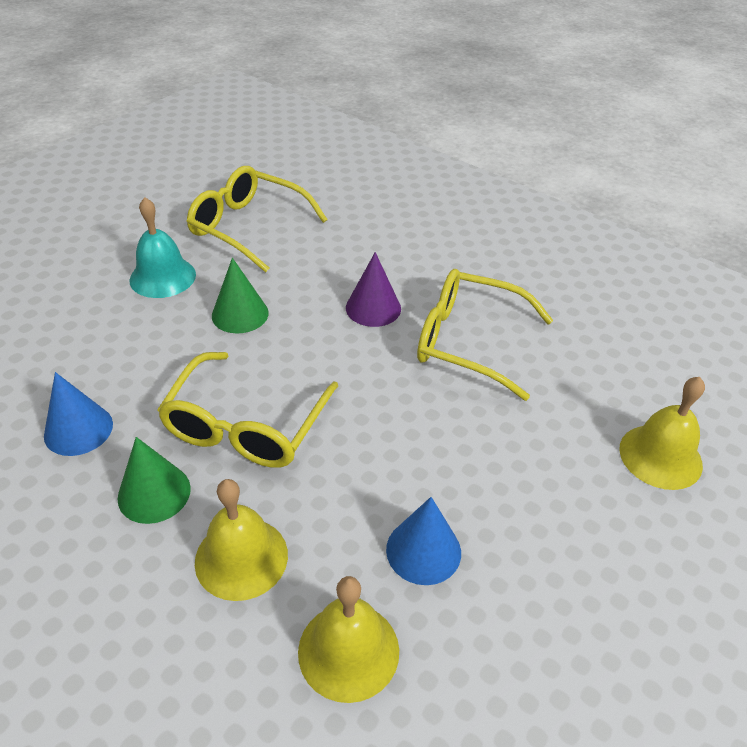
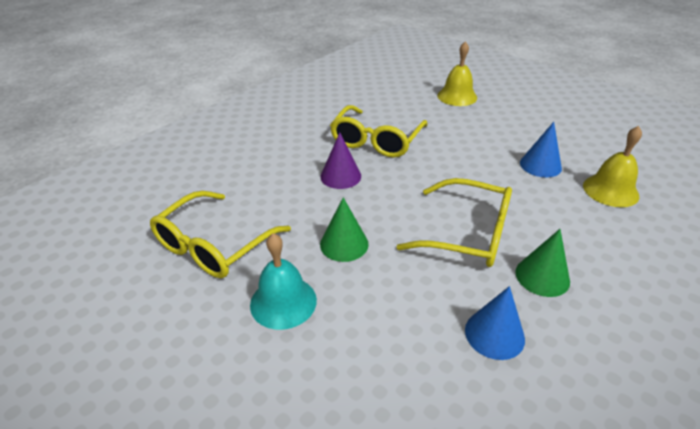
camera: 85 degrees left, 5 degrees down
yellow bell [195,479,288,601] -> none

